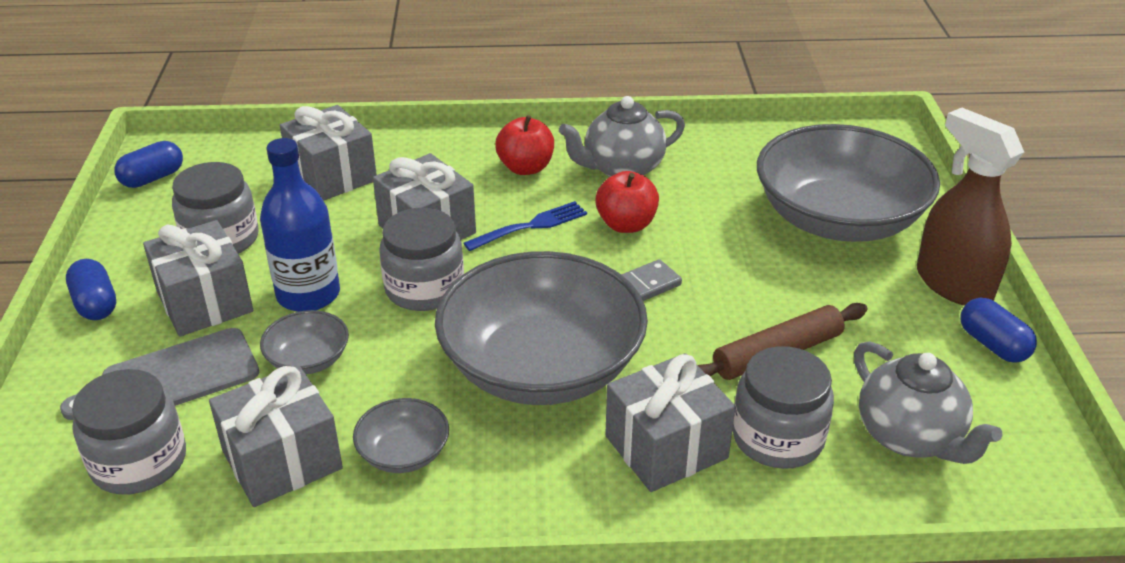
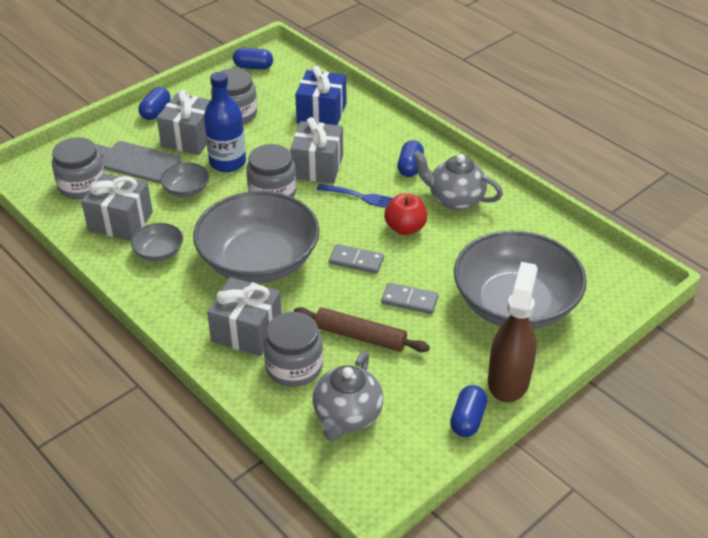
camera: 50 degrees right, 5 degrees up
grey gift [280,105,377,201] -> blue gift [295,66,346,125]
red apple [495,115,554,175] -> blue capsule [397,140,424,177]
none -> grey domino [381,283,439,314]

